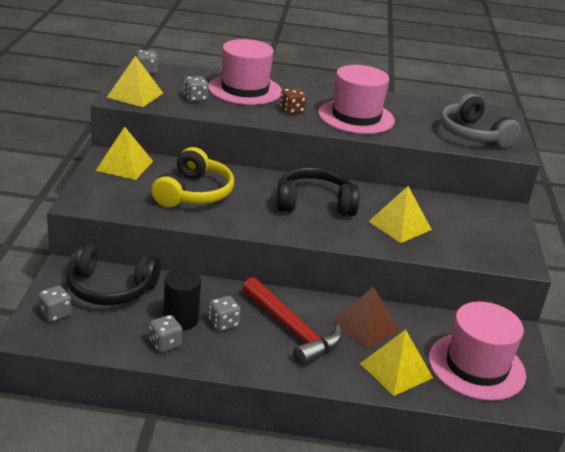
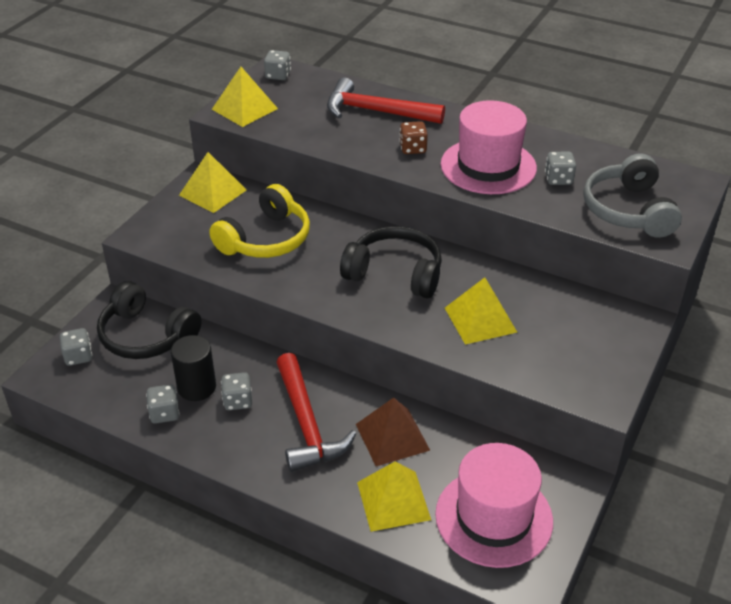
camera: 25 degrees right, 10 degrees up
grey dice [184,76,209,102] -> grey dice moved to [545,152,576,185]
pink hat [208,39,282,105] -> red hammer [327,78,445,124]

